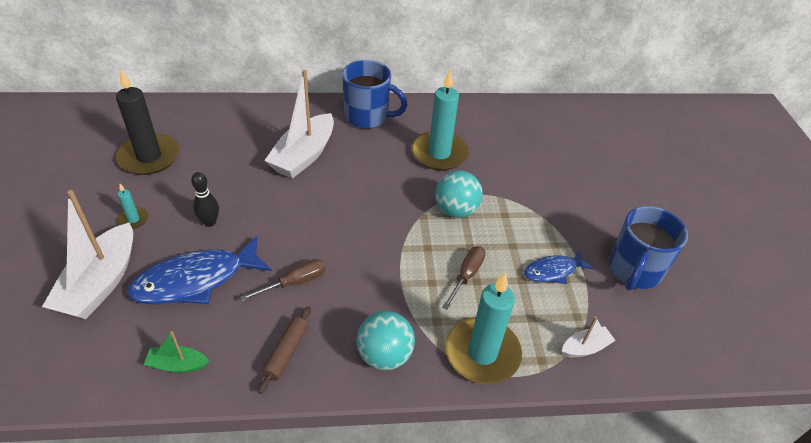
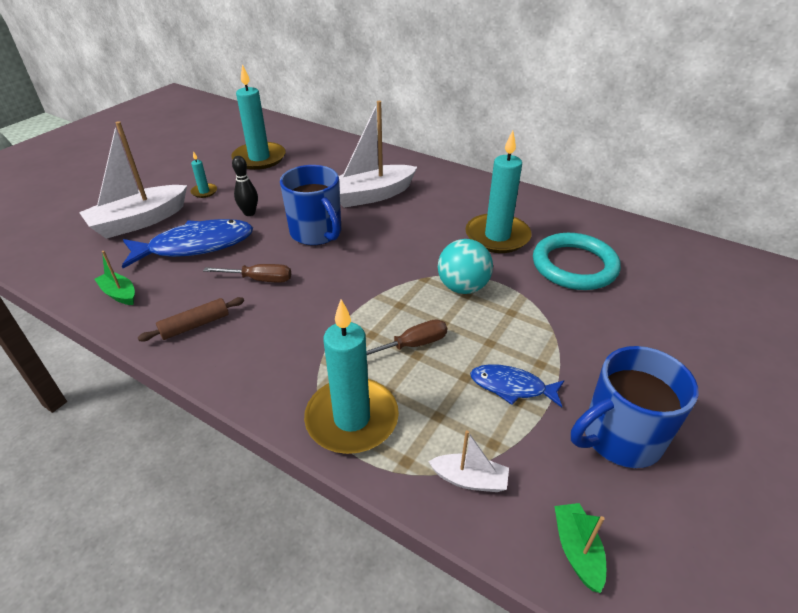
camera: 40 degrees right, 5 degrees down
black candle [116,69,179,175] -> turquoise candle [231,64,286,170]
blue fish [127,236,272,304] -> blue fish turned 150 degrees clockwise [122,219,253,268]
blue mug [342,60,408,129] -> blue mug moved to [280,165,341,245]
turquoise ball [356,311,415,370] -> none
none -> turquoise ring [533,233,621,290]
none -> green boat [554,503,606,593]

